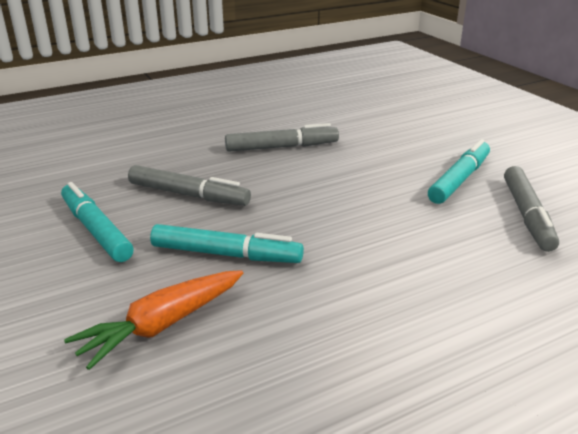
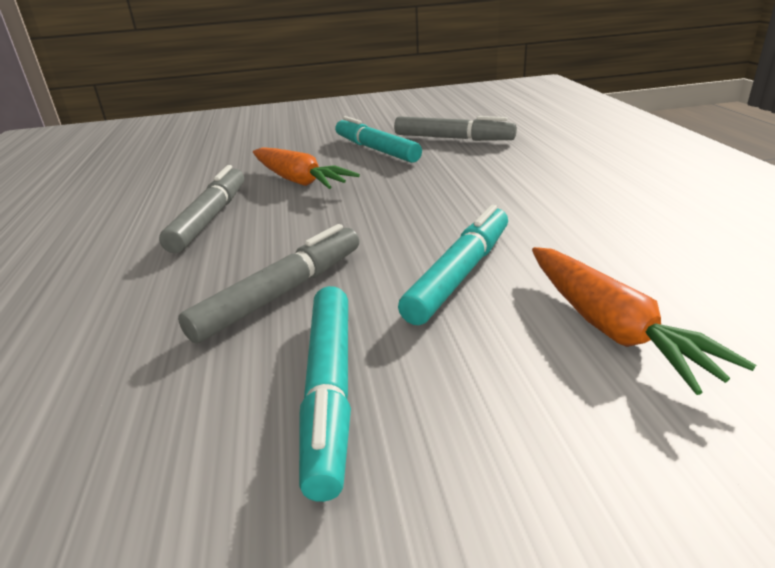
camera: 70 degrees left, 0 degrees up
turquoise marker [61,182,133,262] -> turquoise marker turned 75 degrees counterclockwise [299,286,351,502]
none -> orange carrot [253,147,360,189]

